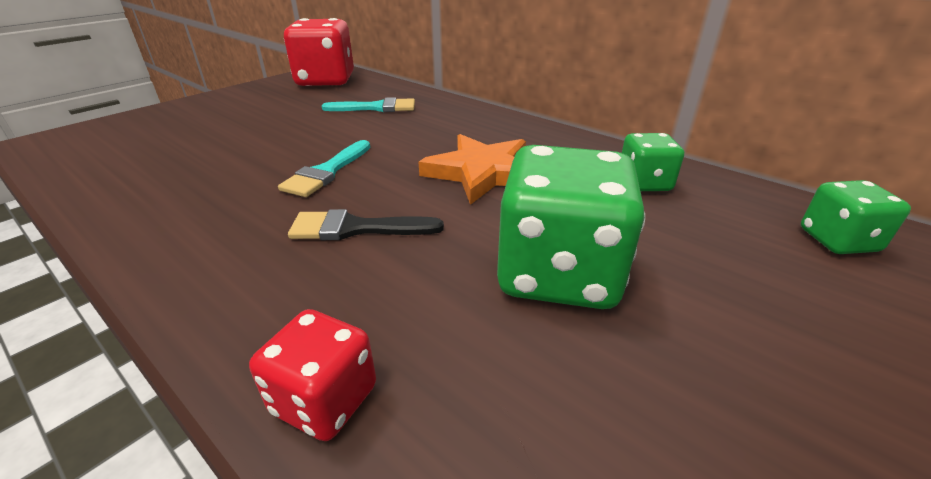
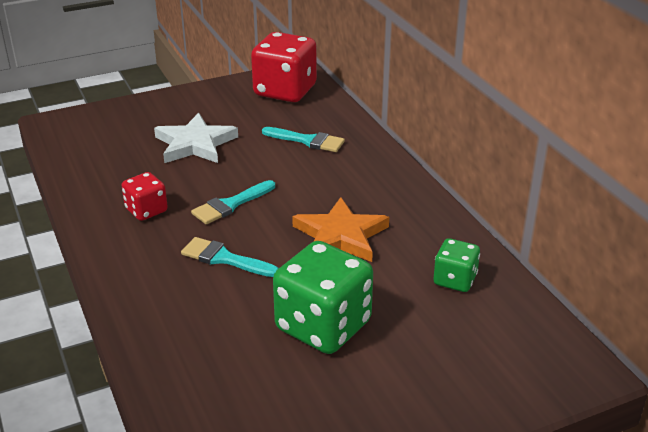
camera: 25 degrees right, 0 degrees up
red dice [249,309,376,441] -> red dice moved to [121,172,168,221]
black brush [288,209,444,240] -> turquoise brush [181,237,279,277]
green dice [801,180,911,254] -> none
none -> white star [154,113,238,163]

